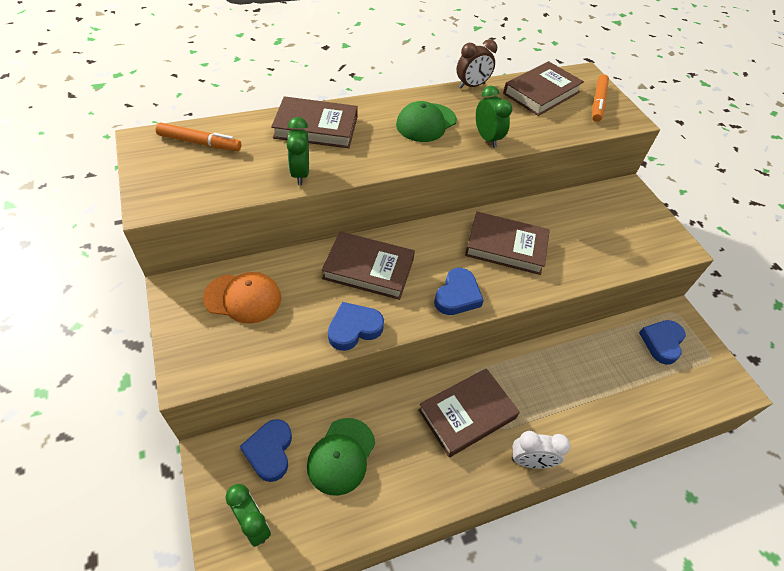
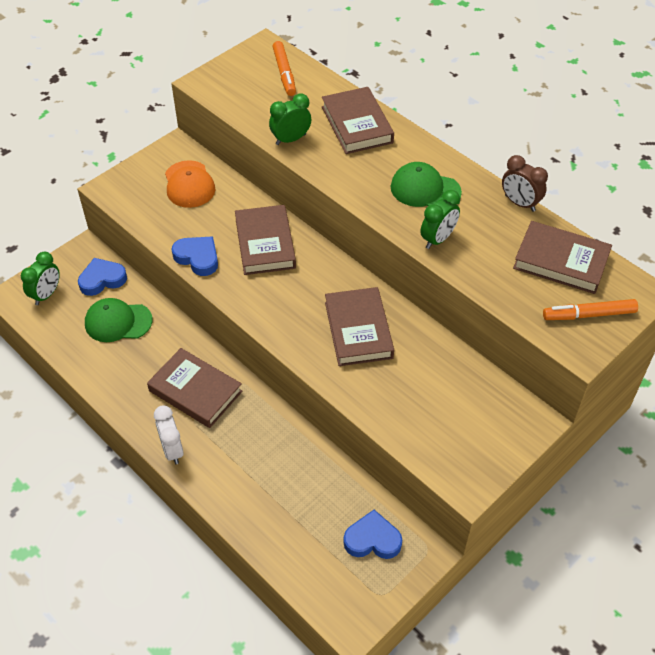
camera: 70 degrees right, 0 degrees up
blue heart [434,268,484,315] -> none

